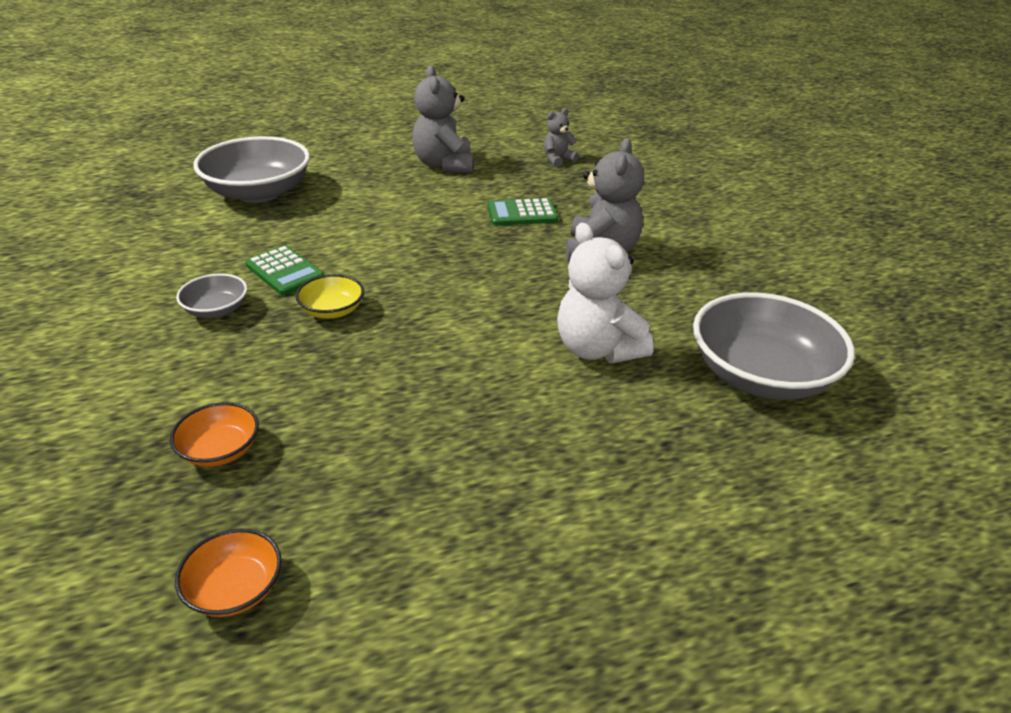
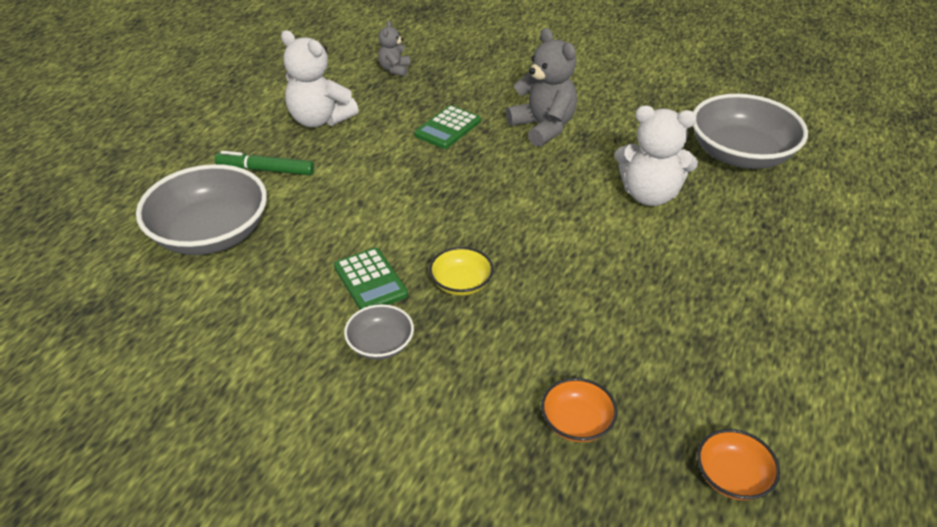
camera: 45 degrees left, 5 degrees up
green calculator [245,245,324,295] -> green calculator turned 60 degrees clockwise [334,248,408,310]
grey teddy bear [412,66,474,173] -> white teddy bear [281,30,359,127]
none -> green marker [215,151,314,175]

